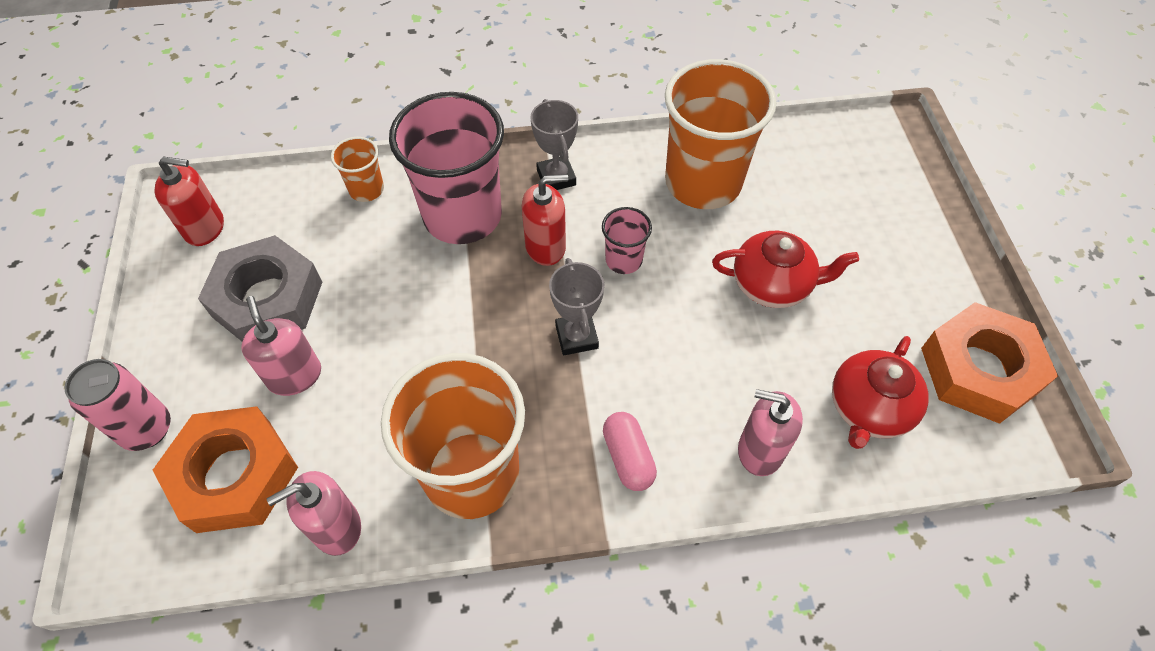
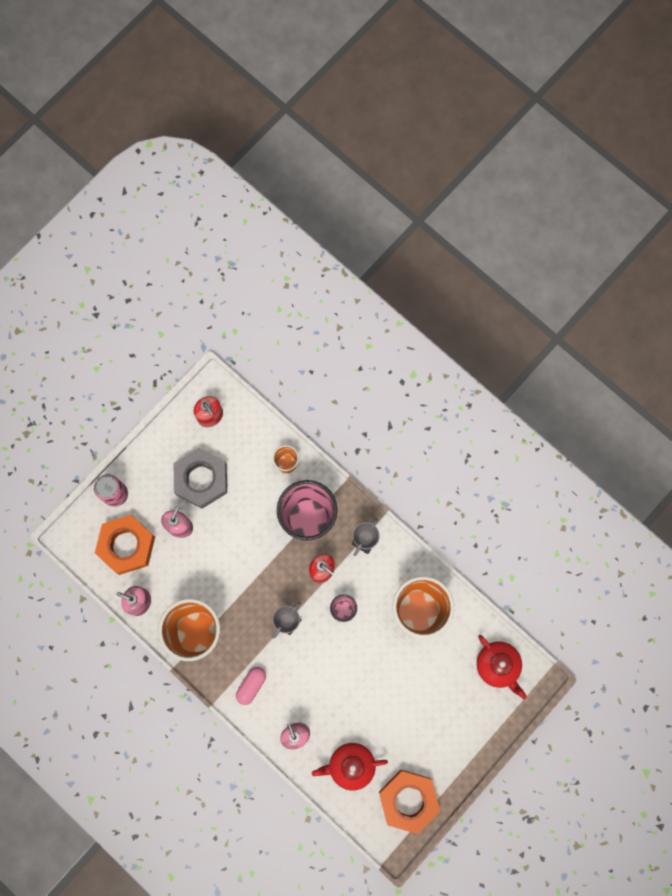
camera: 50 degrees right, 20 degrees up
red teapot [712,231,859,308] -> red teapot moved to [476,635,527,699]

